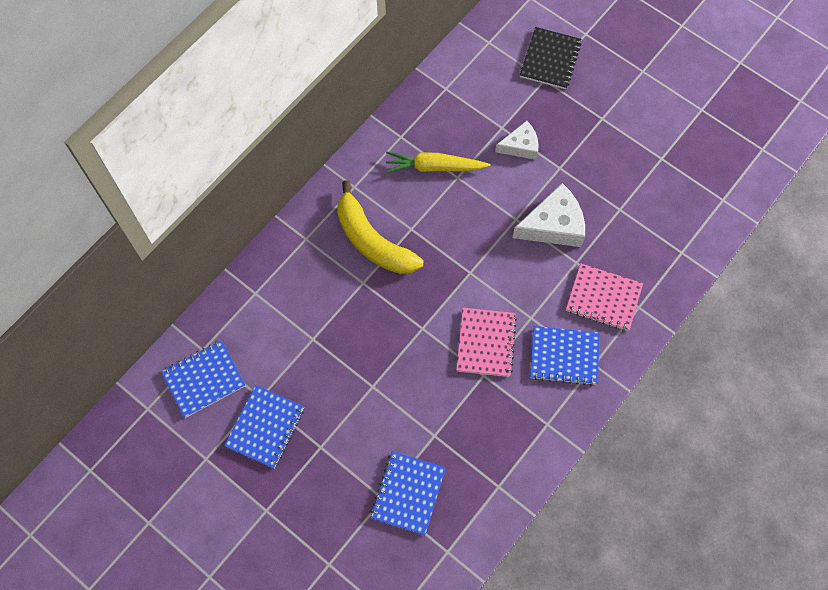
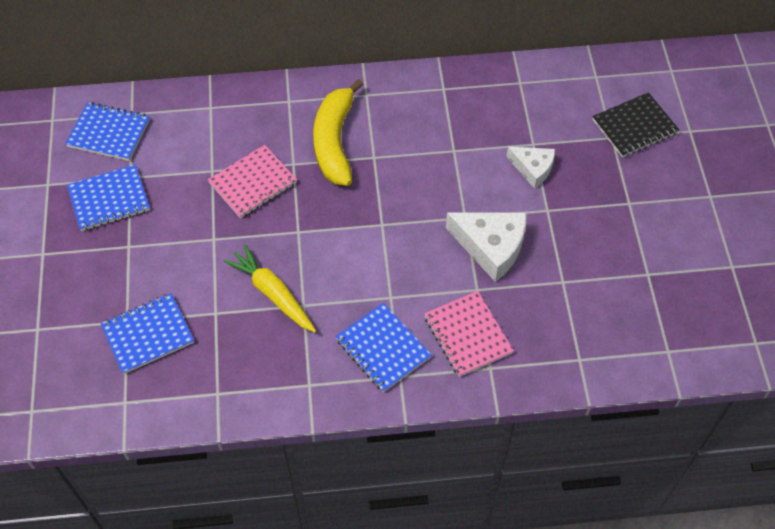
camera: 45 degrees right, 10 degrees down
yellow carrot [386,152,490,173] -> yellow carrot moved to [224,244,316,332]
pink notebook [456,308,517,377] -> pink notebook moved to [208,145,297,218]

